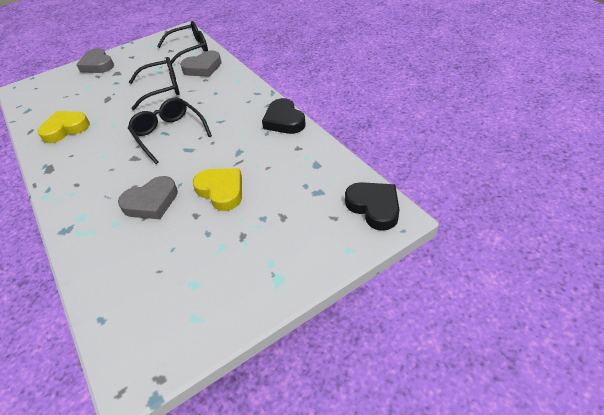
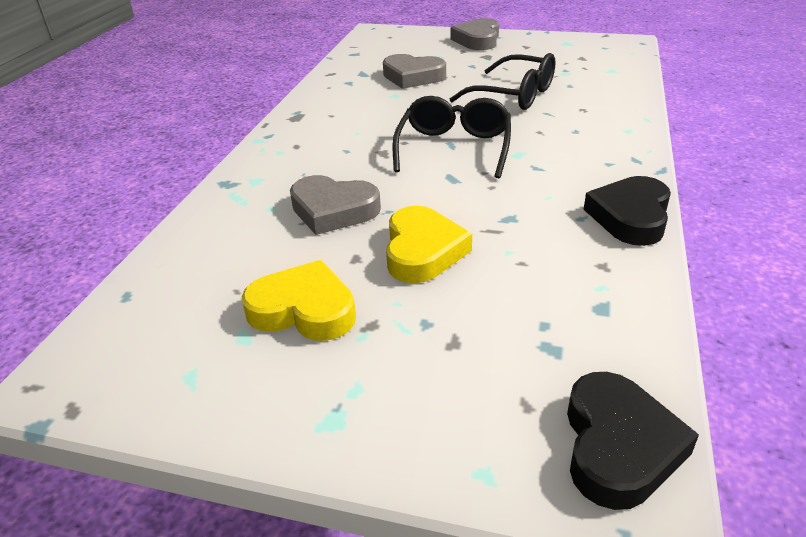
camera: 45 degrees right, 10 degrees down
yellow heart [37,111,90,143] -> yellow heart moved to [242,260,356,341]
black glasses [157,21,208,66] -> none
grey heart [180,50,222,77] -> grey heart moved to [383,54,446,89]

